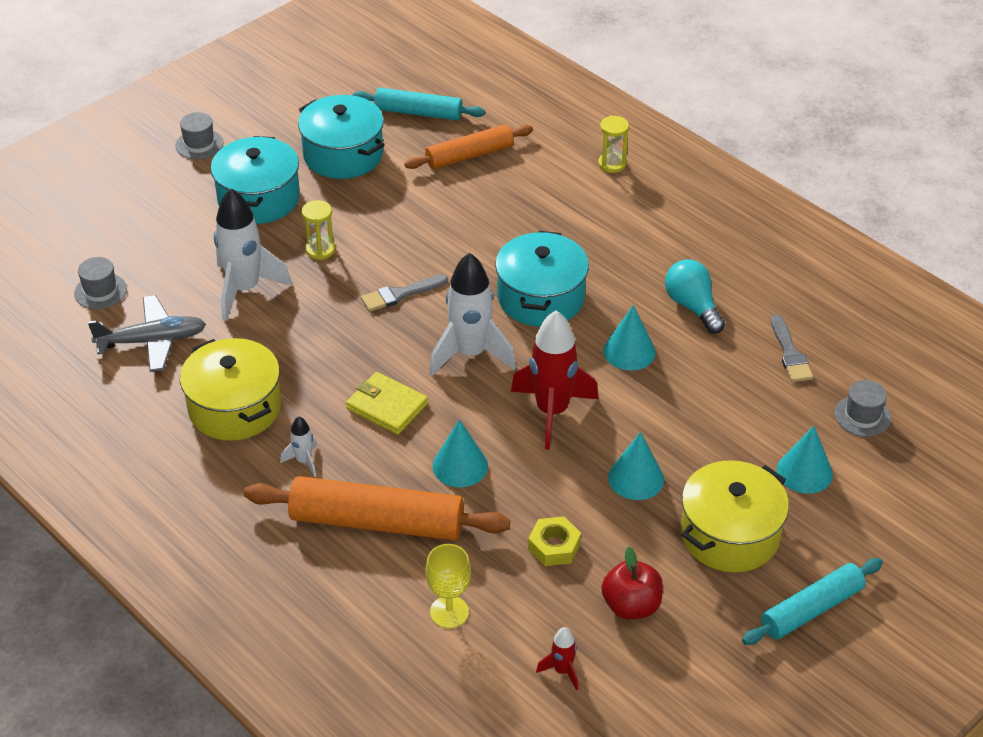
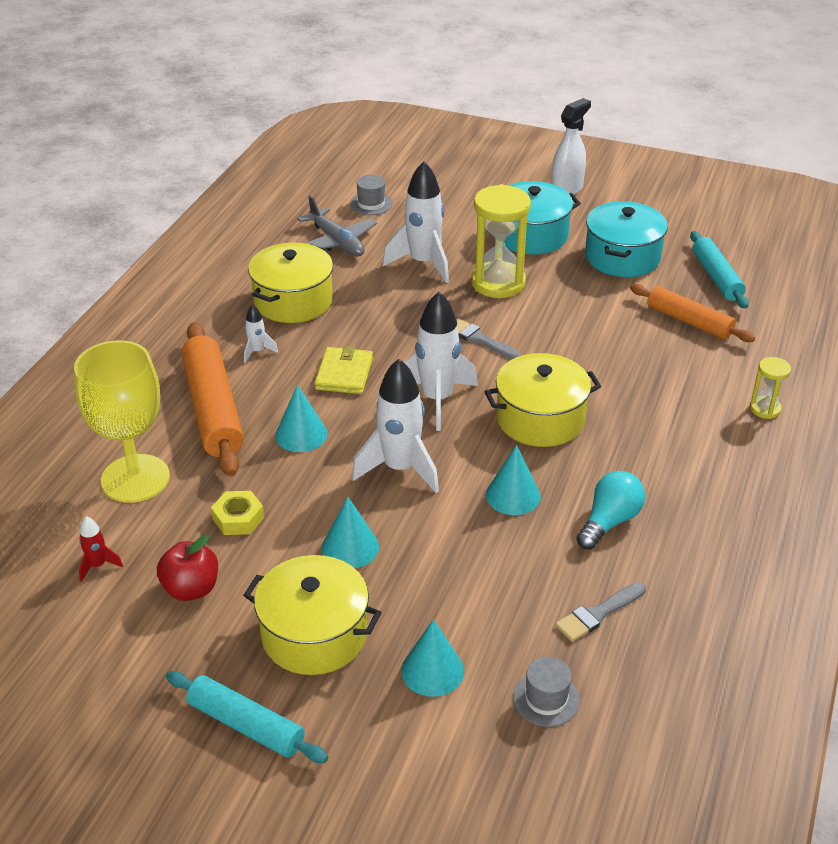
camera: 65 degrees right, 5 degrees down
grey hat [176,112,223,159] -> white spray bottle [551,98,591,195]
yellow hourglass [302,200,335,260] -> yellow hourglass [471,184,531,298], size x2.00
yellow goblet [425,544,471,628] -> yellow goblet [74,340,170,503], size x1.93
turquoise pot [495,231,589,327] -> yellow pot [484,353,601,447]
red rocket [511,311,599,450] -> white rocket [352,359,439,493]

